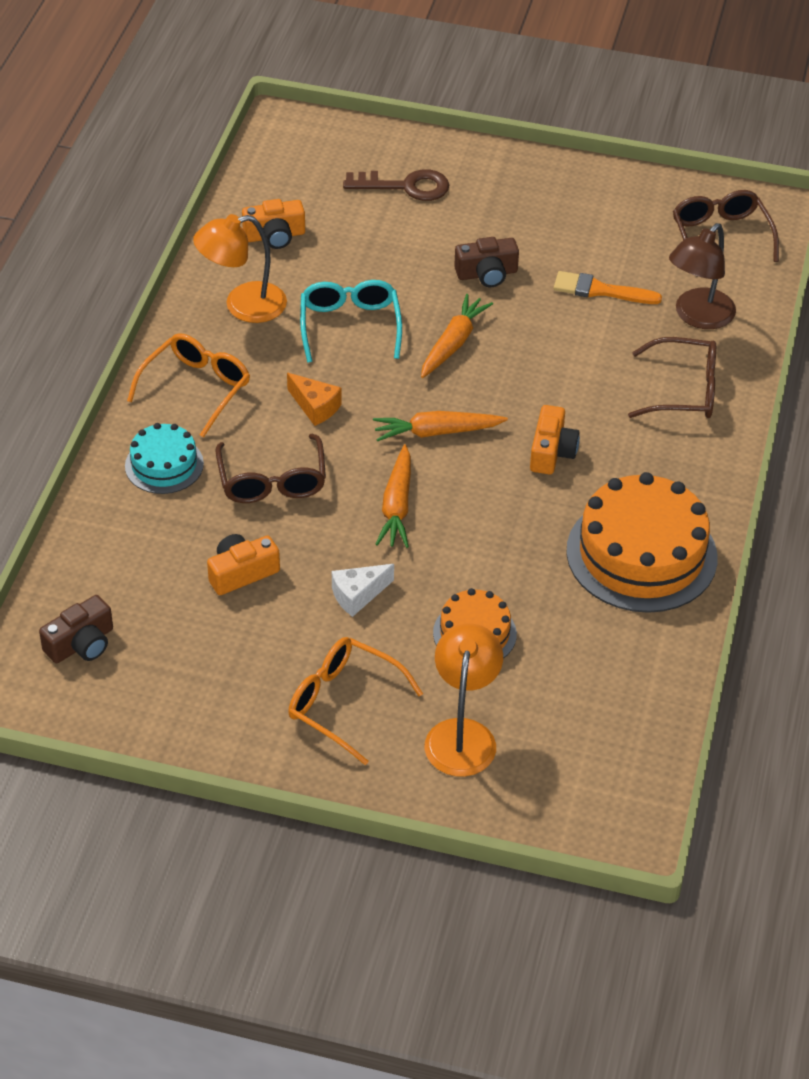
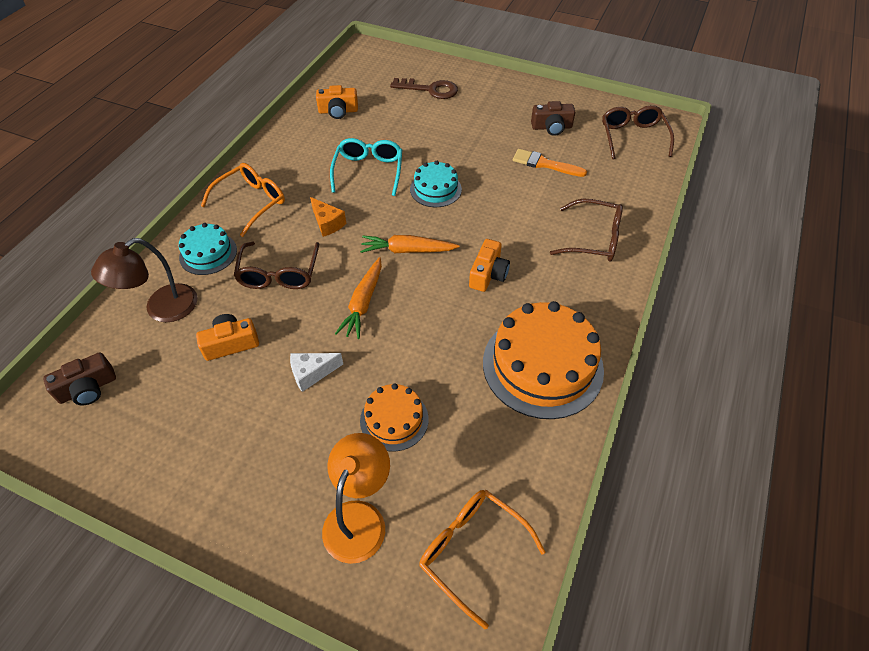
camera: 10 degrees right, 5 degrees up
orange lamp [193,214,287,323] -> none
orange glasses [288,637,423,765] -> orange glasses moved to [419,490,546,629]
orange carrot [421,294,493,378] -> turquoise cake [410,161,462,207]
brown camera [454,237,519,287] -> brown camera moved to [531,101,575,136]
brown lamp [669,223,736,329] -> brown lamp moved to [91,238,198,322]

